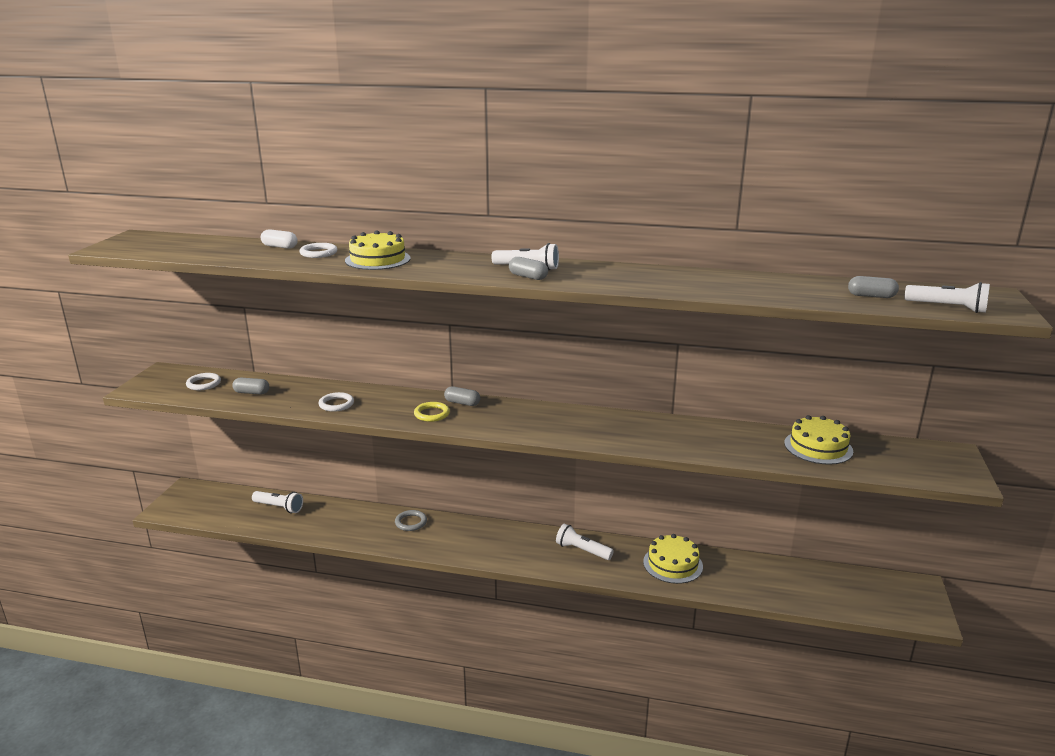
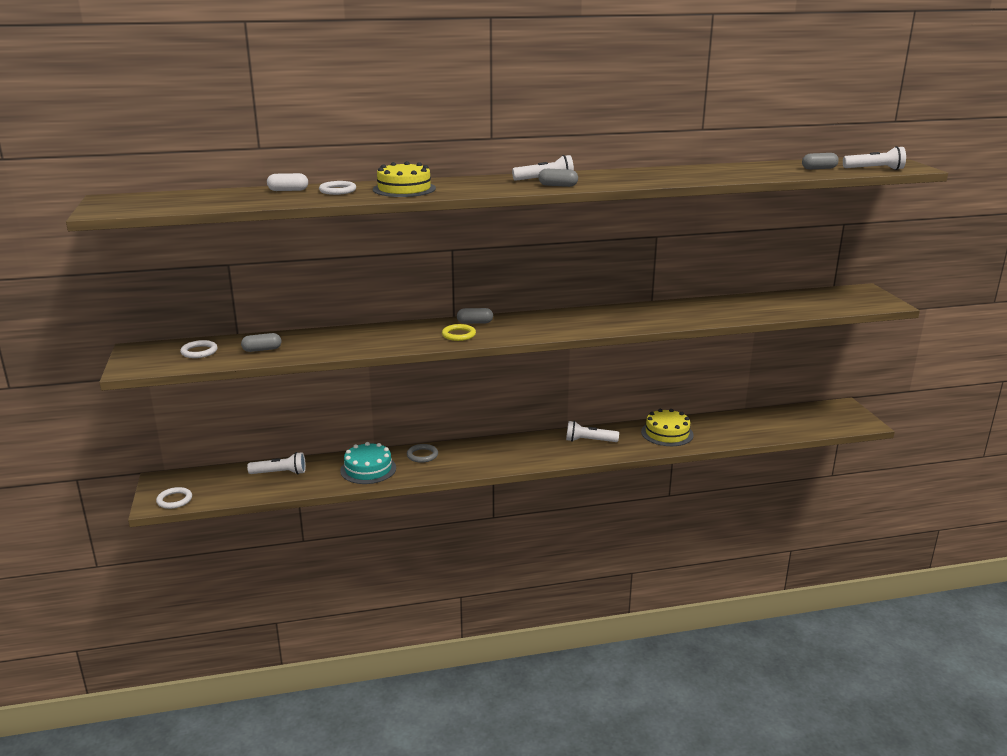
camera: 25 degrees left, 0 degrees up
white ring [318,392,354,412] -> white ring moved to [156,487,192,509]
yellow cake [784,415,853,465] -> none
none -> turquoise cake [340,442,396,484]

